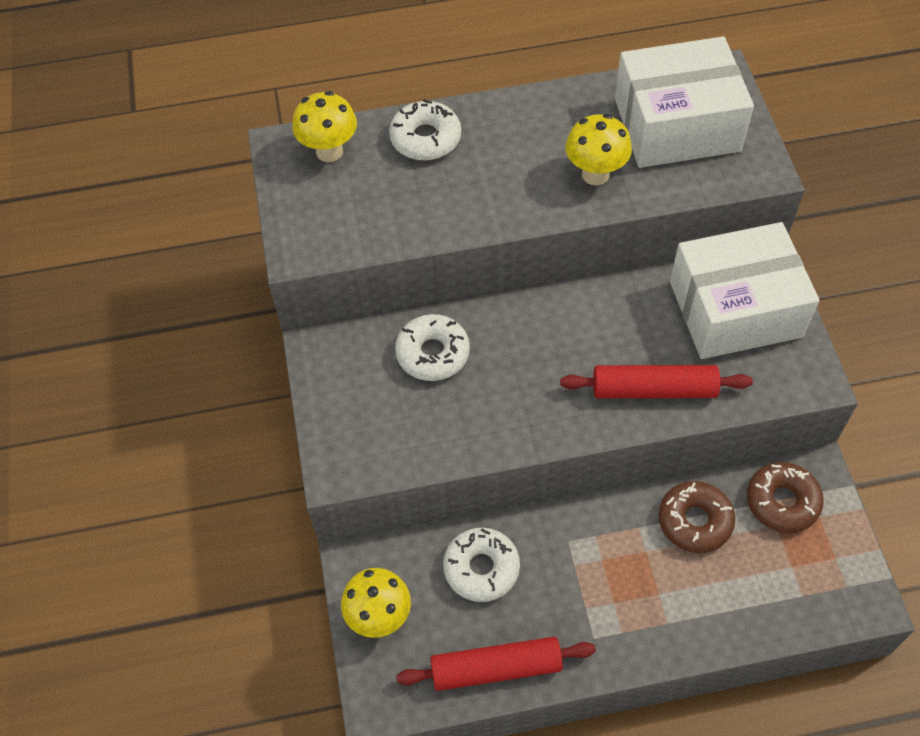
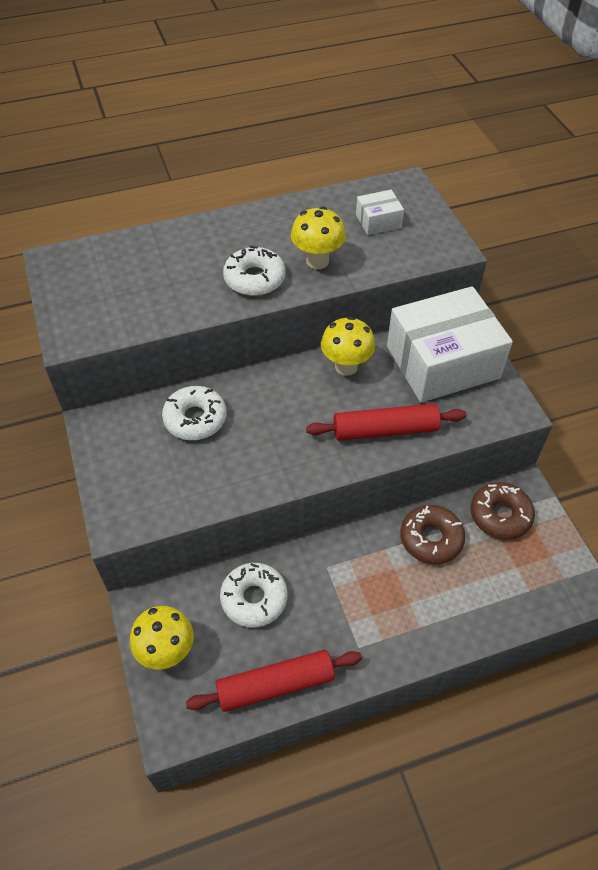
camera: 10 degrees left, 5 degrees down
yellow mushroom [292,91,357,162] -> yellow mushroom moved to [321,316,375,376]
white donut [389,99,461,161] -> white donut moved to [223,246,286,296]
white box [615,36,754,168] -> white box [356,190,404,235], size x0.43

